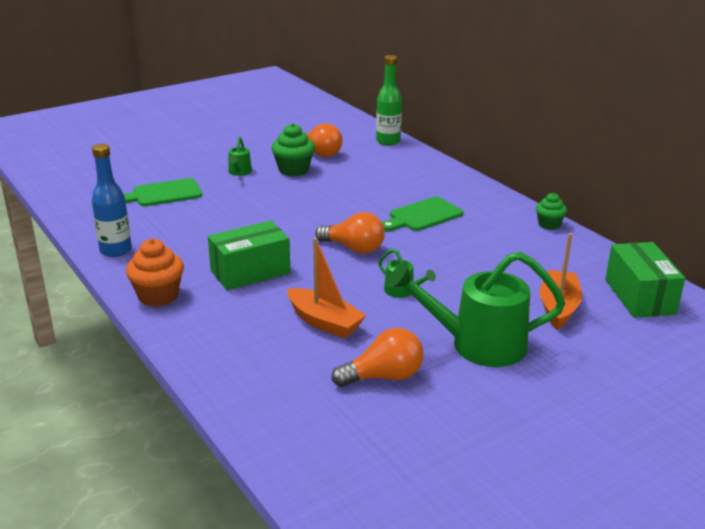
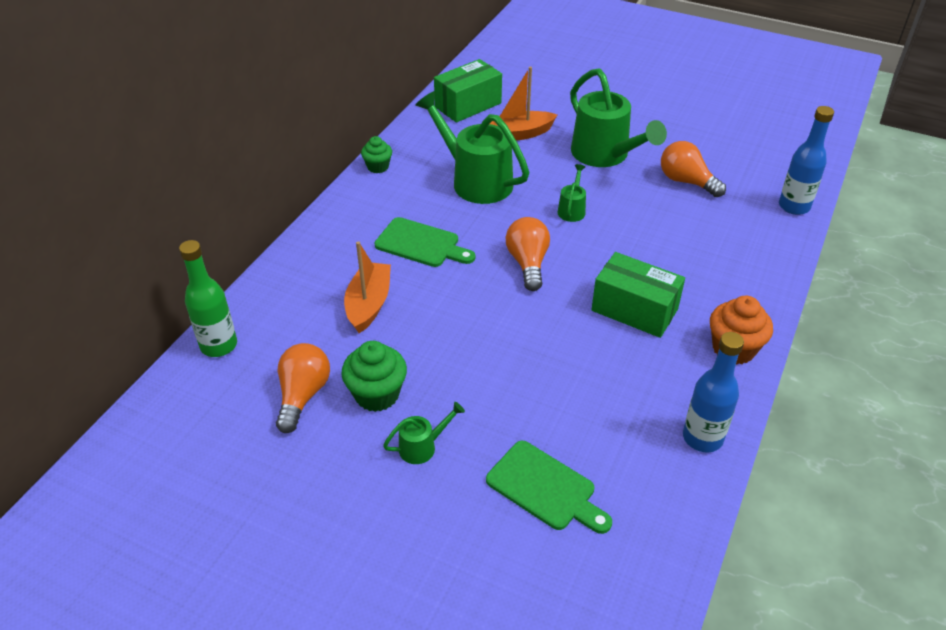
camera: 120 degrees left, 15 degrees up
orange boat [287,238,366,338] -> orange boat moved to [344,241,391,333]
none -> green watering can [415,91,529,204]
none -> blue bottle [779,106,834,215]

